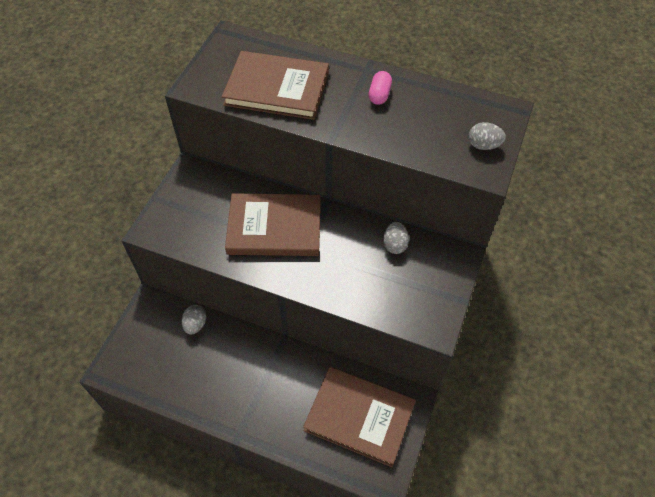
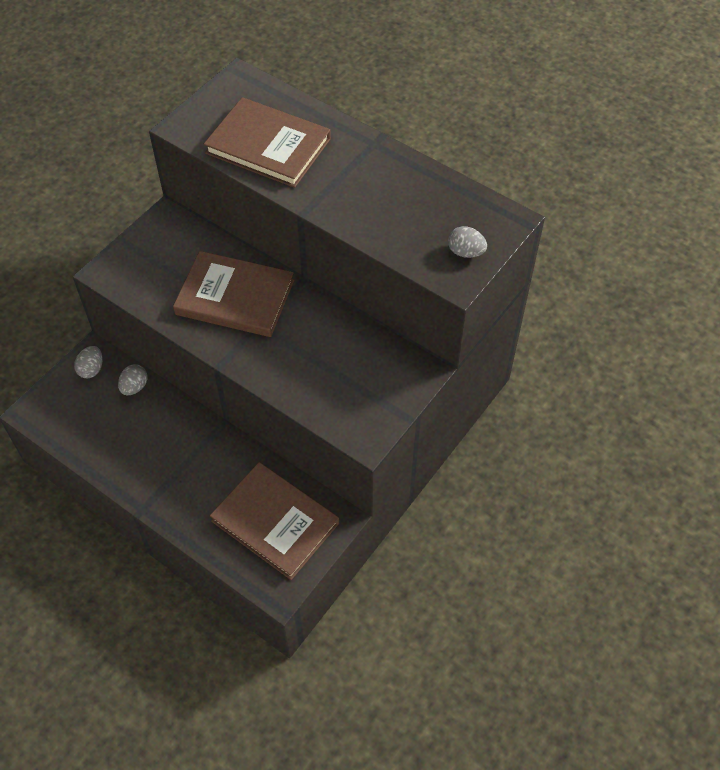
camera: 15 degrees right, 0 degrees up
pink capsule [368,71,392,105] -> none
grey egg [383,222,409,254] -> grey egg moved to [74,346,103,378]

